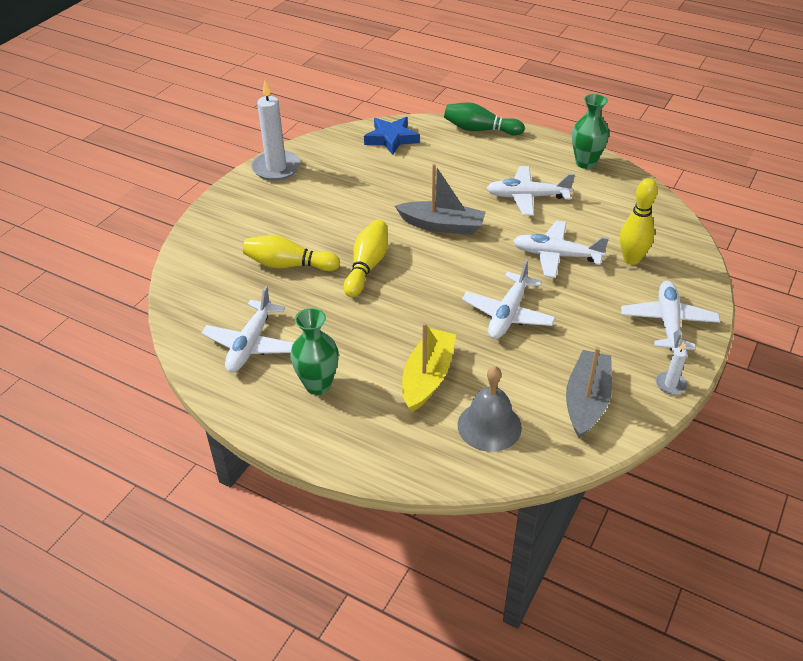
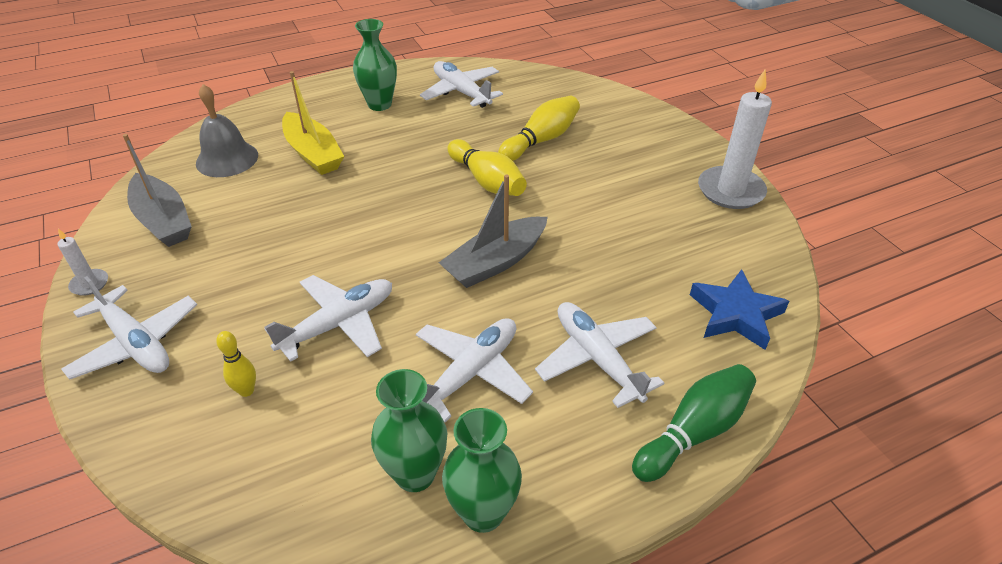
camera: 125 degrees right, 0 degrees up
white plane [462,259,556,339] -> white plane moved to [535,302,664,408]
yellow bowling pin [620,178,658,265] -> yellow bowling pin [216,331,256,397], size x0.57
none -> green vase [371,369,447,492]

